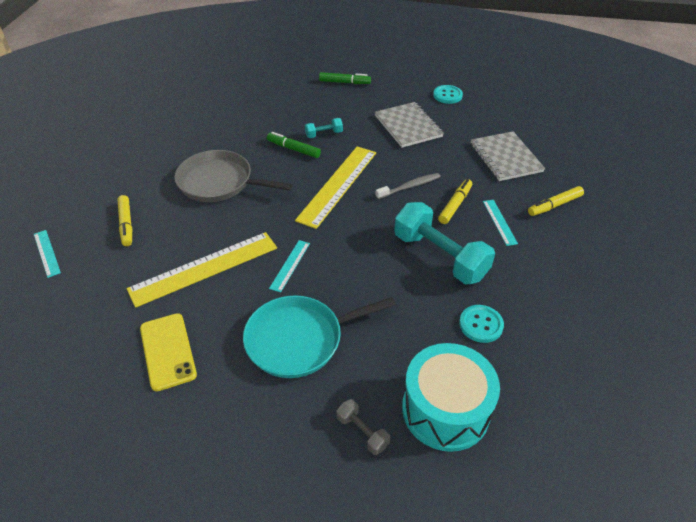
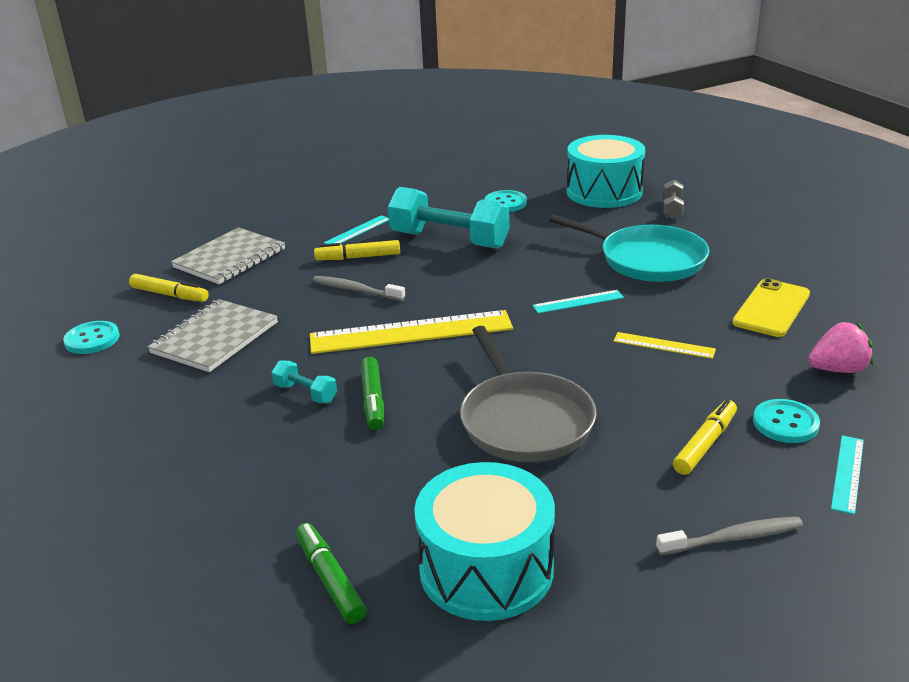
camera: 125 degrees left, 15 degrees down
yellow ruler [127,232,277,308] -> yellow ruler [613,332,716,359], size x0.47
green marker [319,72,371,84] -> green marker moved to [296,523,367,624]
turquoise dumbbell [394,202,495,284] -> turquoise dumbbell turned 75 degrees counterclockwise [388,187,509,249]
yellow marker [528,186,584,216] -> yellow marker moved to [129,274,209,302]
none -> turquoise drum [414,462,555,621]
none -> grey toothbrush [656,517,803,555]
none -> turquoise button [753,399,820,443]
none -> pink strawberry [809,322,874,373]

